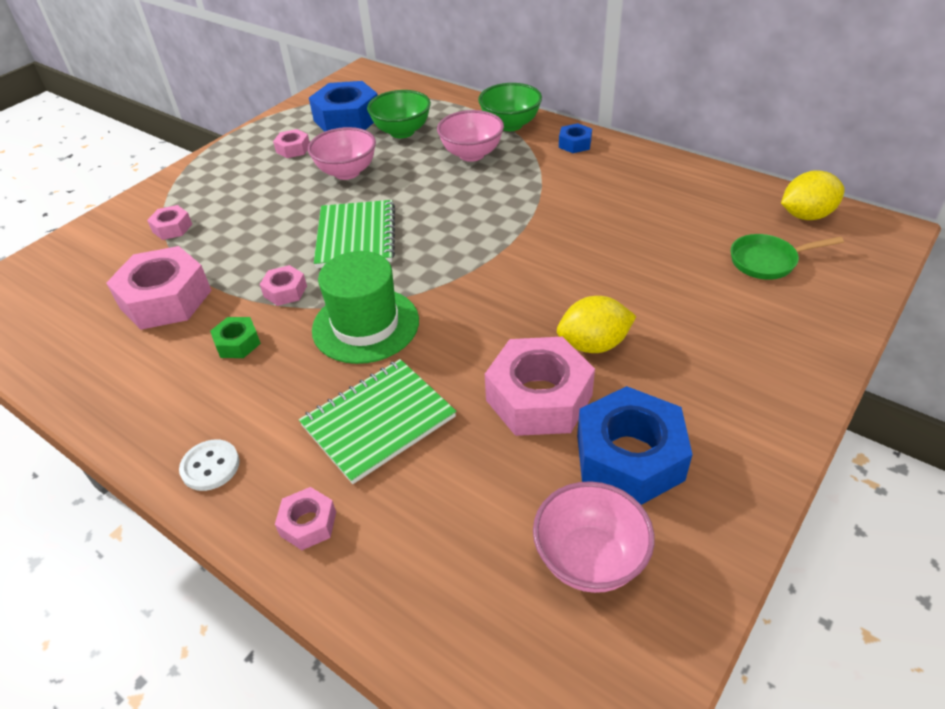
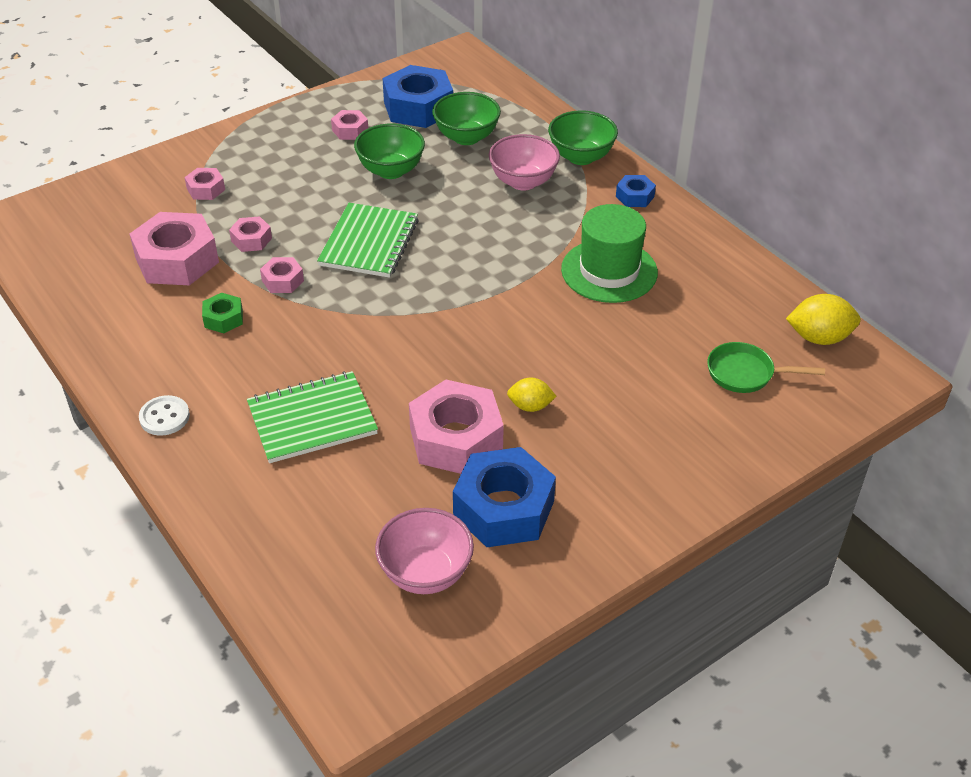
camera: 15 degrees right, 0 degrees up
pink nut [275,487,336,550] -> pink nut moved to [229,216,272,252]
pink bowl [308,127,376,180] -> green bowl [354,124,425,179]
green hat [312,251,419,364] -> green hat moved to [561,204,658,303]
yellow lemon [557,296,636,353] -> yellow lemon [507,378,557,412], size x0.63

